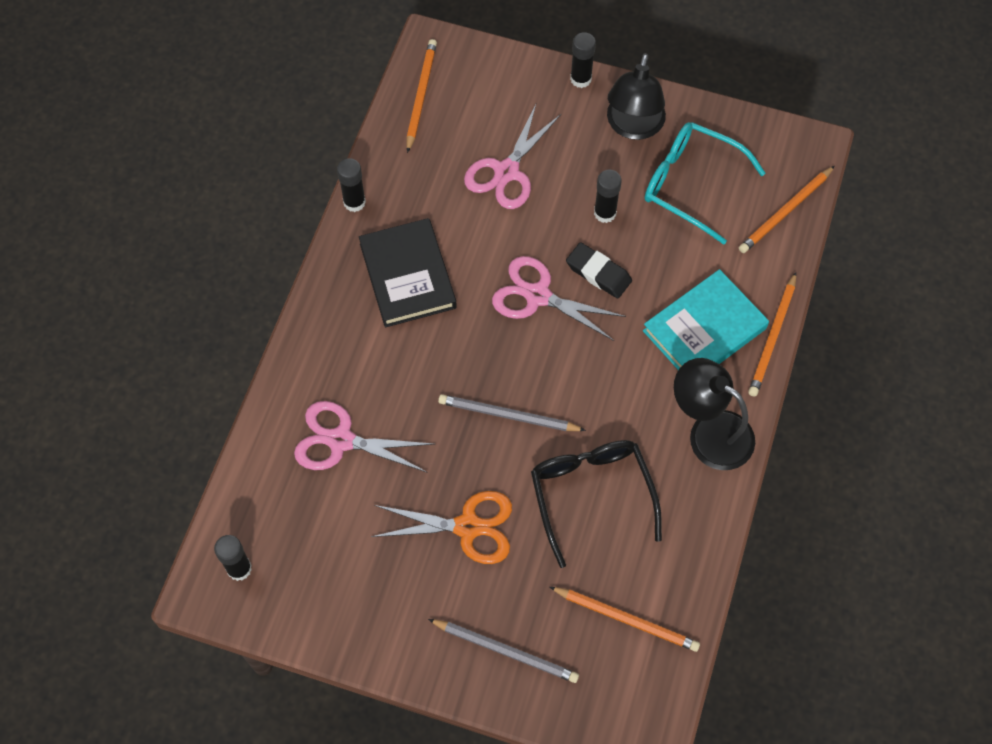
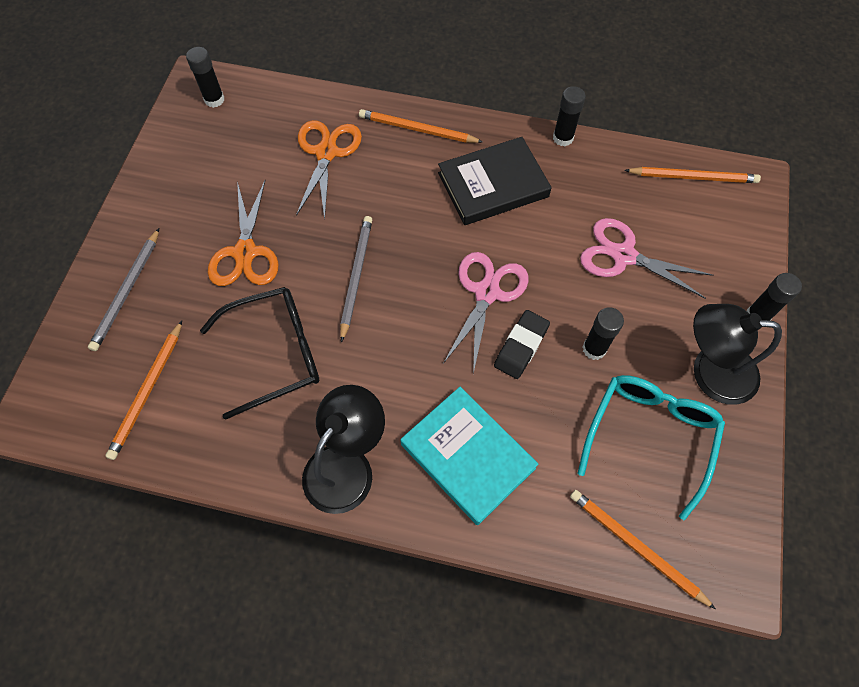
camera: 85 degrees right, 0 degrees up
pink scissors [294,401,434,473] -> orange scissors [296,120,362,220]
orange pencil [748,272,796,397] -> orange pencil moved to [359,109,483,143]

